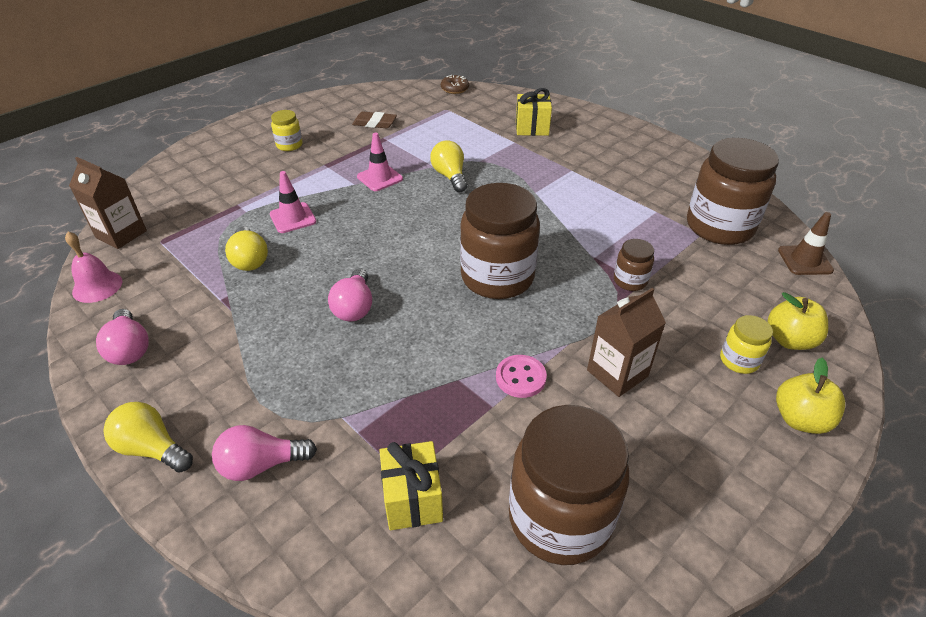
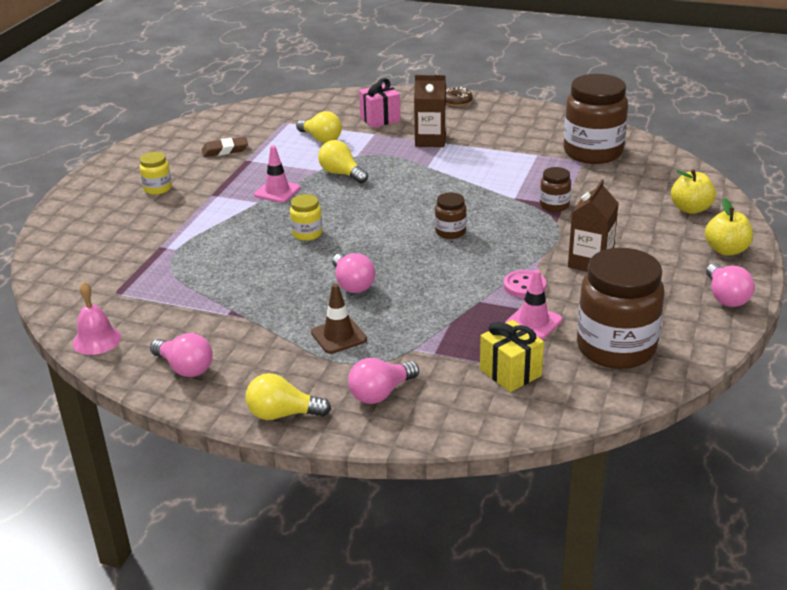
camera: 25 degrees left, 10 degrees down
brown carton [69,157,147,249] -> brown carton moved to [414,75,446,147]
yellow light bulb [225,226,268,271] -> yellow light bulb moved to [296,111,342,143]
pink traffic cone [270,171,316,233] -> pink traffic cone moved to [505,270,563,339]
brown donut [441,75,469,94] -> brown donut moved to [446,87,473,106]
brown jar [460,183,540,299] -> brown jar [435,192,467,239], size x0.46
yellow gift [516,88,552,136] -> pink gift [359,78,401,128]
yellow jar [720,315,773,374] -> yellow jar moved to [290,194,323,241]
brown traffic cone [778,212,834,275] -> brown traffic cone moved to [311,283,367,354]
none -> pink light bulb [706,263,755,307]

